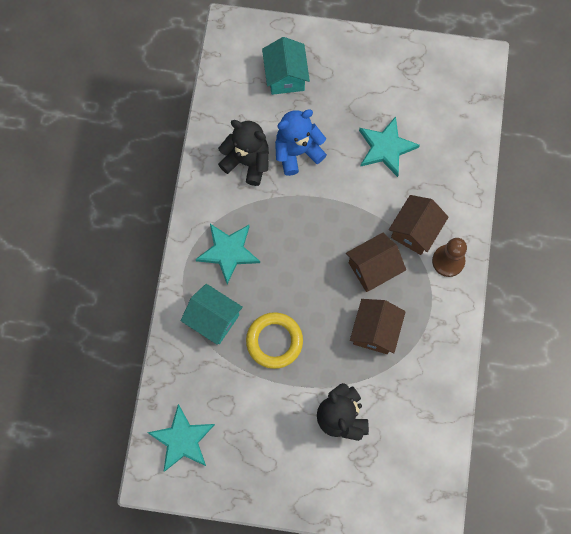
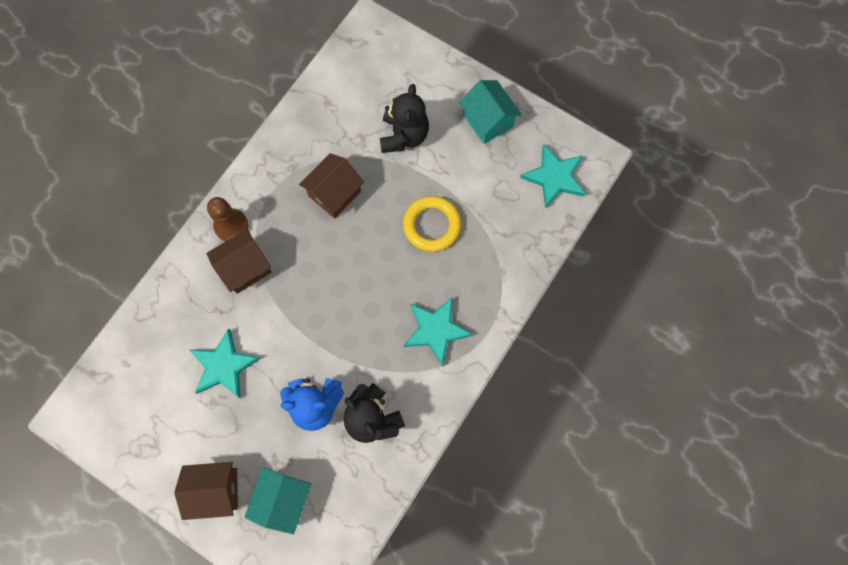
camera: 155 degrees left, 0 degrees up
turquoise house [180,284,243,345] -> turquoise house moved to [459,80,521,144]
brown house [346,233,406,292] -> brown house moved to [174,462,238,520]

